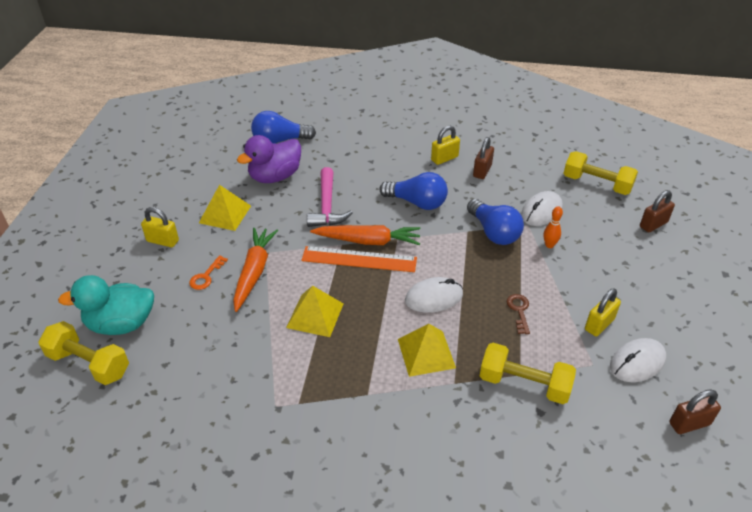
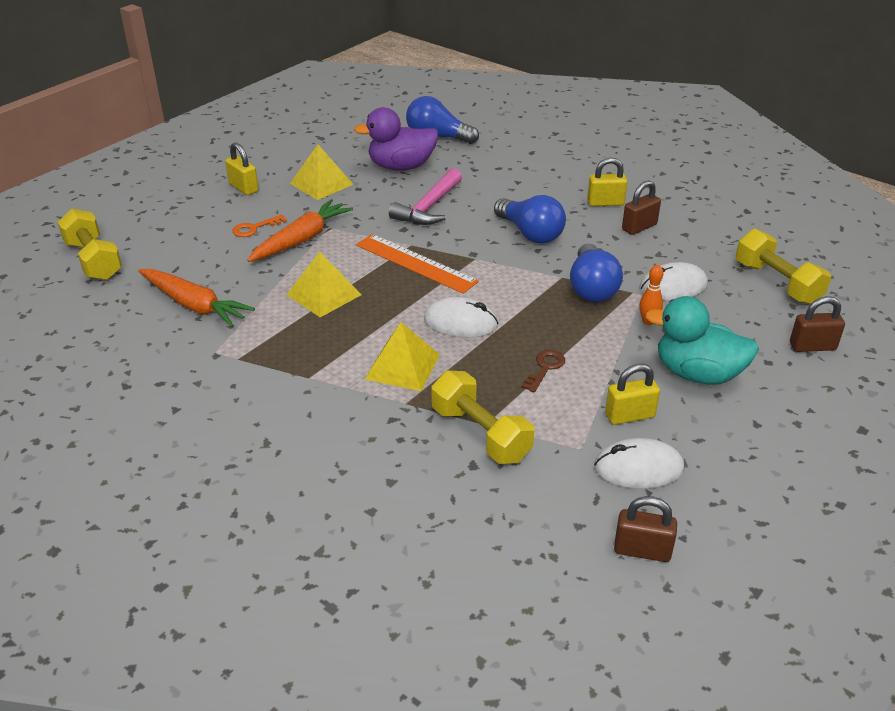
camera: 30 degrees right, 5 degrees down
turquoise duck [58,275,154,335] -> turquoise duck moved to [645,296,759,385]
orange carrot [310,225,420,245] -> orange carrot moved to [138,269,255,327]

